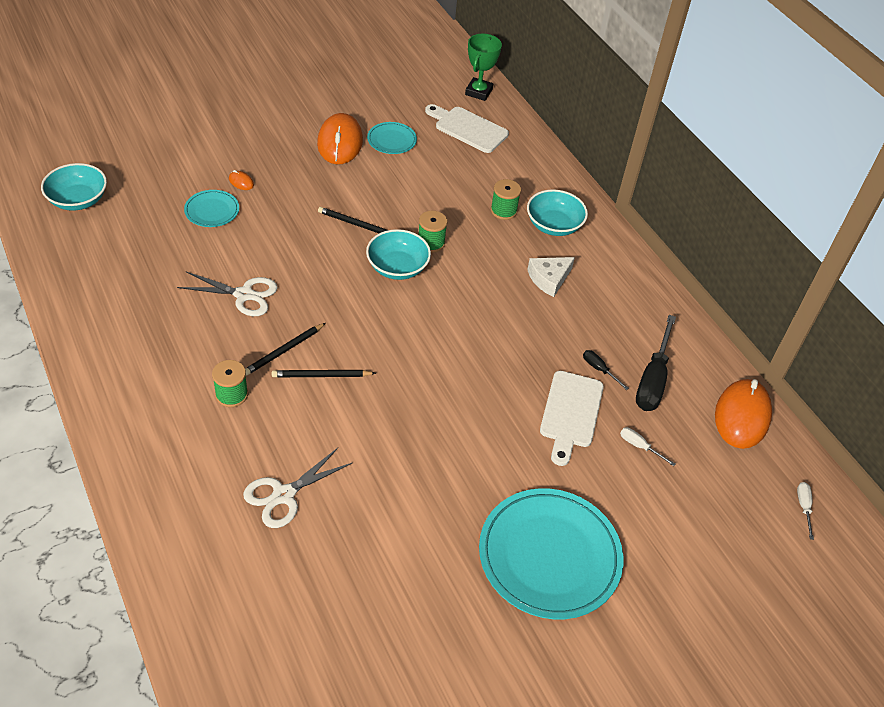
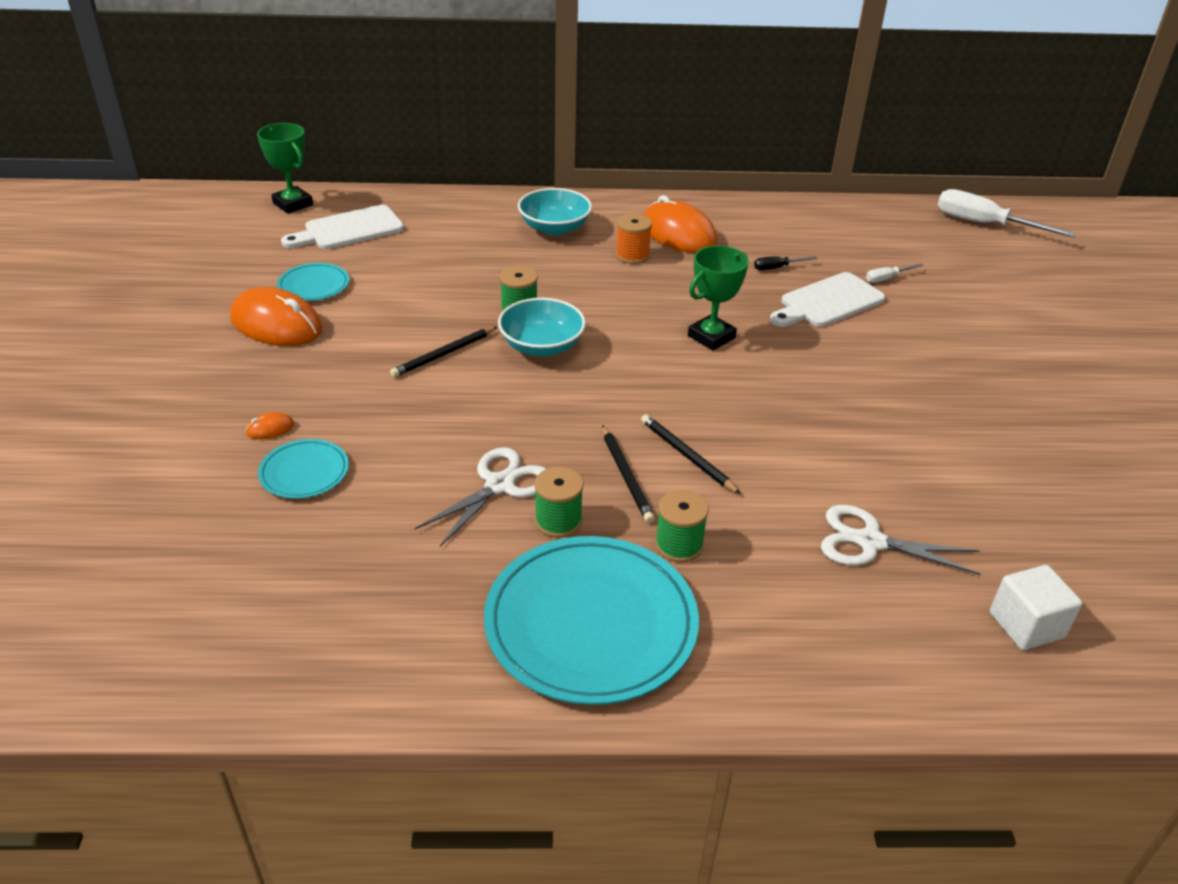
camera: 60 degrees left, 10 degrees down
turquoise bowl [41,163,107,211] -> none
white scissors [243,448,352,528] -> white scissors turned 120 degrees clockwise [821,505,980,575]
black pencil [272,370,376,377] -> black pencil turned 120 degrees clockwise [641,414,741,494]
turquoise plate [479,488,623,619] -> turquoise plate moved to [484,536,699,705]
green spool [491,179,521,220] -> green spool moved to [534,467,584,538]
white cheese [527,257,575,297] -> orange spool [616,213,652,264]
white cutting board [540,371,604,466] -> white cutting board turned 105 degrees clockwise [770,272,885,327]
black screwdriver [636,315,676,411] -> none
orange mouse [715,379,772,449] -> orange mouse moved to [643,195,718,253]
white screwdriver [797,482,814,540] -> white screwdriver [937,189,1076,238], size x2.17
none -> green trophy [688,245,749,350]
none -> white cube [990,565,1082,650]

